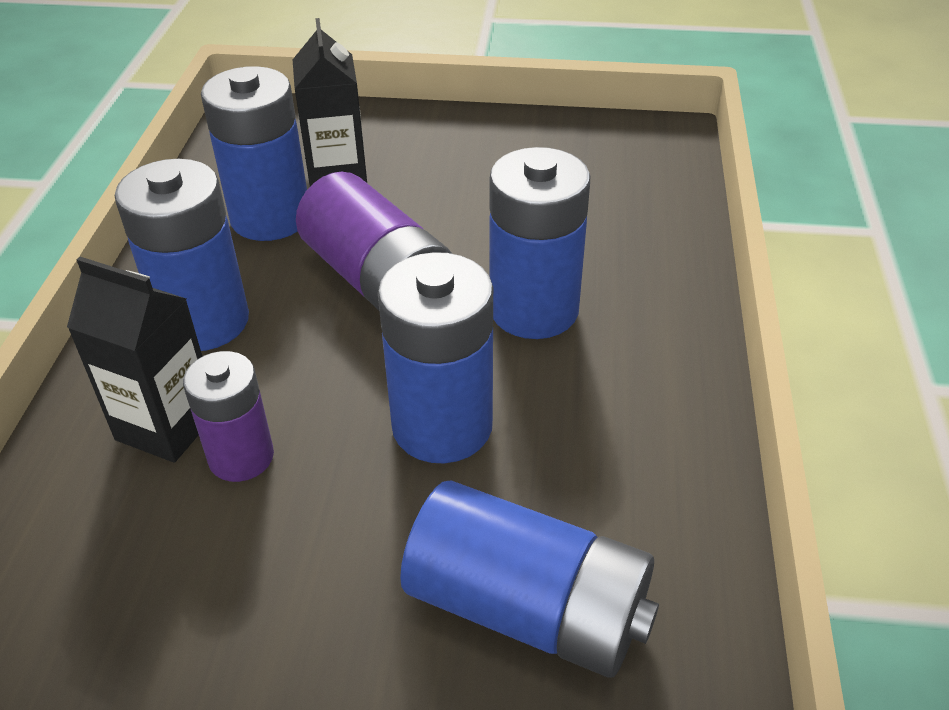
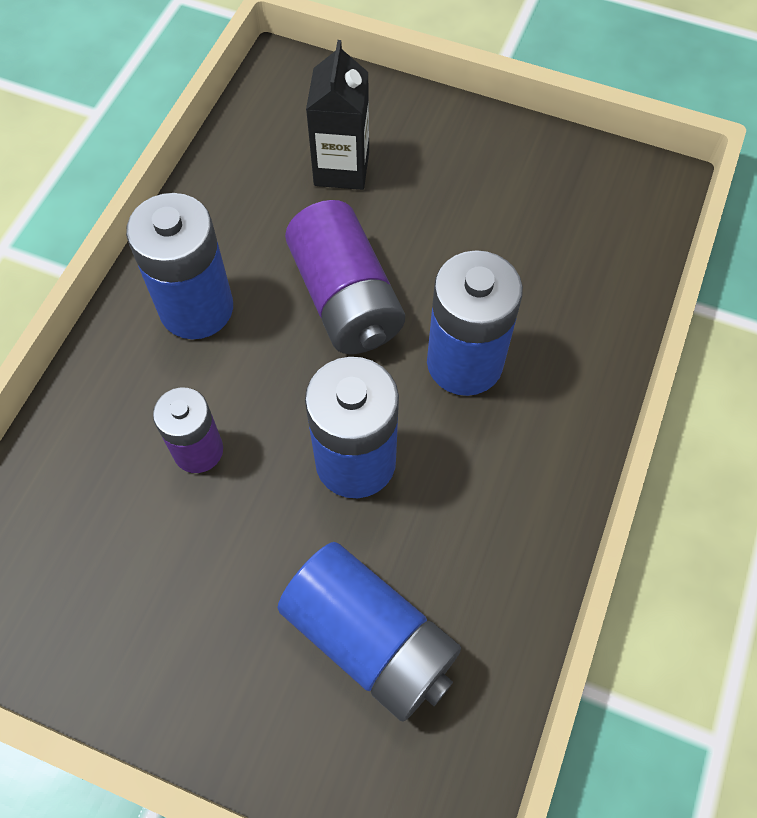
camera: 15 degrees right, 20 degrees up
black carton [67,257,202,463] -> none
blue battery [201,66,307,241] -> none

